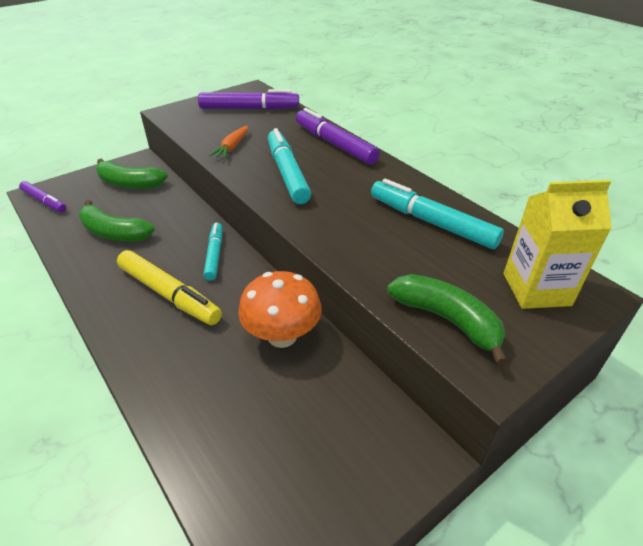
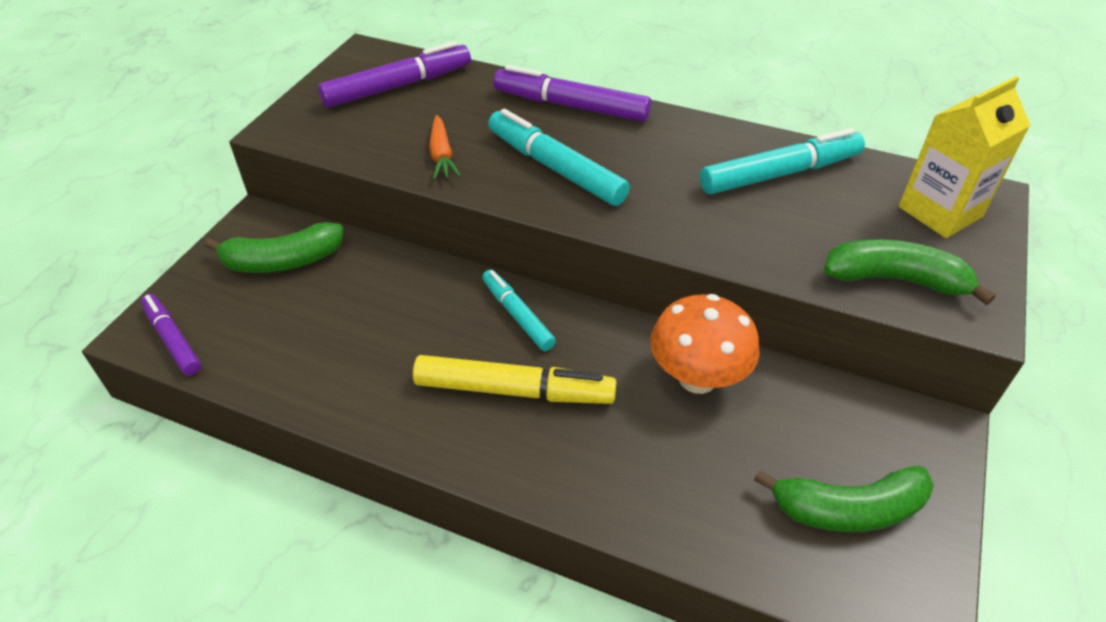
camera: 30 degrees left, 5 degrees up
purple marker [19,181,66,212] -> purple marker turned 135 degrees counterclockwise [141,294,201,376]
green banana [79,200,155,241] -> green banana moved to [754,466,934,532]
turquoise marker [371,179,504,249] -> turquoise marker turned 150 degrees clockwise [700,128,865,194]

